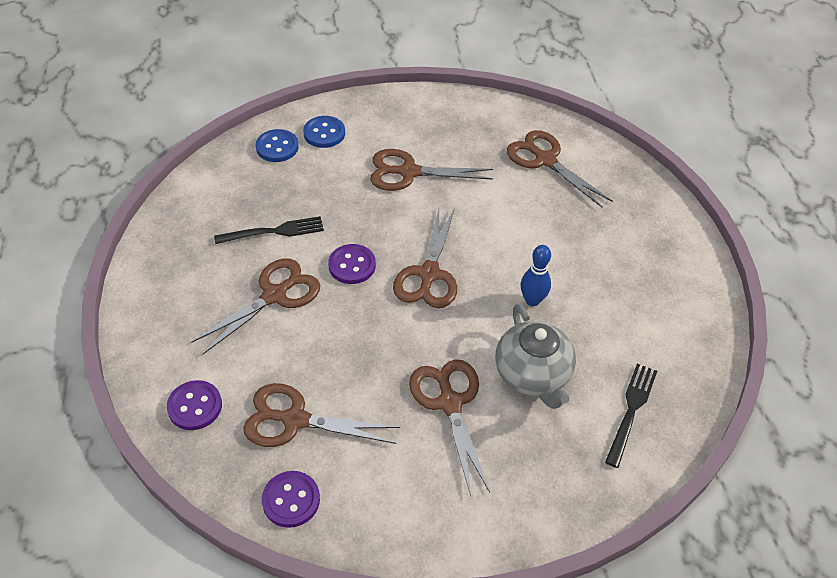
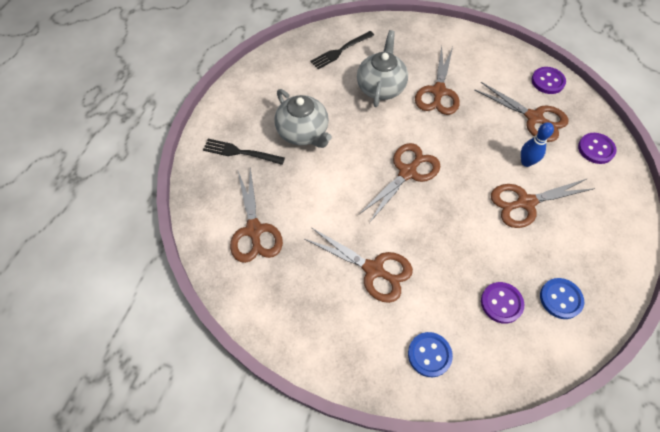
camera: 150 degrees left, 10 degrees up
black fork [214,216,324,244] -> black fork moved to [203,139,285,165]
blue button [256,129,299,162] -> blue button moved to [540,278,584,319]
purple button [328,244,376,284] -> purple button moved to [481,282,524,324]
blue bowling pin [521,245,551,306] -> blue bowling pin moved to [521,122,554,167]
none -> grey teapot [275,89,332,148]

